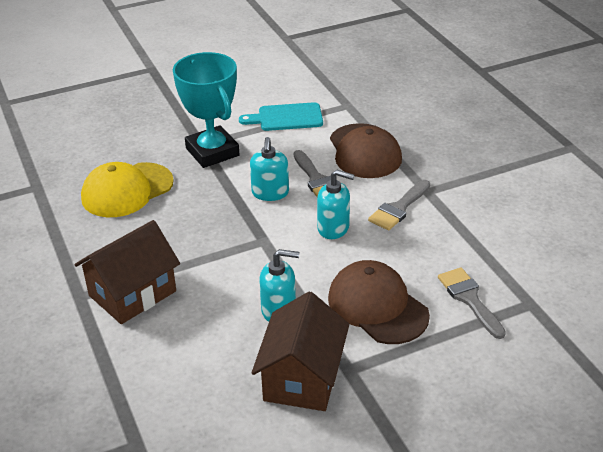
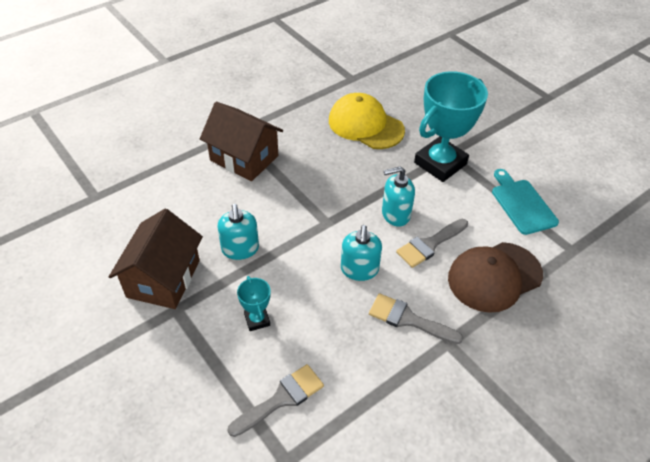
camera: 75 degrees right, 10 degrees up
brown house [252,291,349,411] -> brown house turned 75 degrees counterclockwise [109,209,203,309]
brown cap [328,260,430,344] -> turquoise trophy [237,276,271,331]

